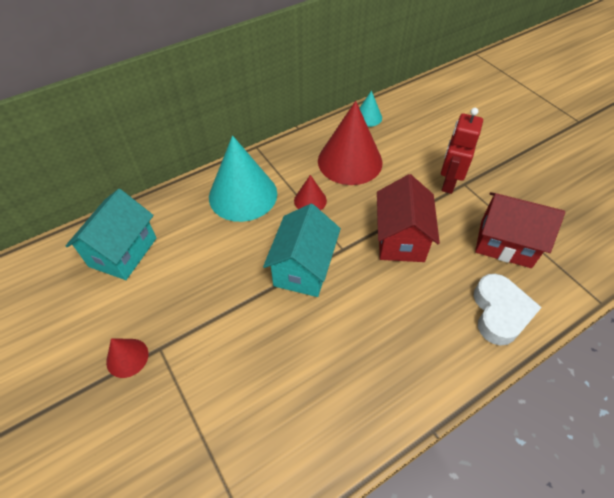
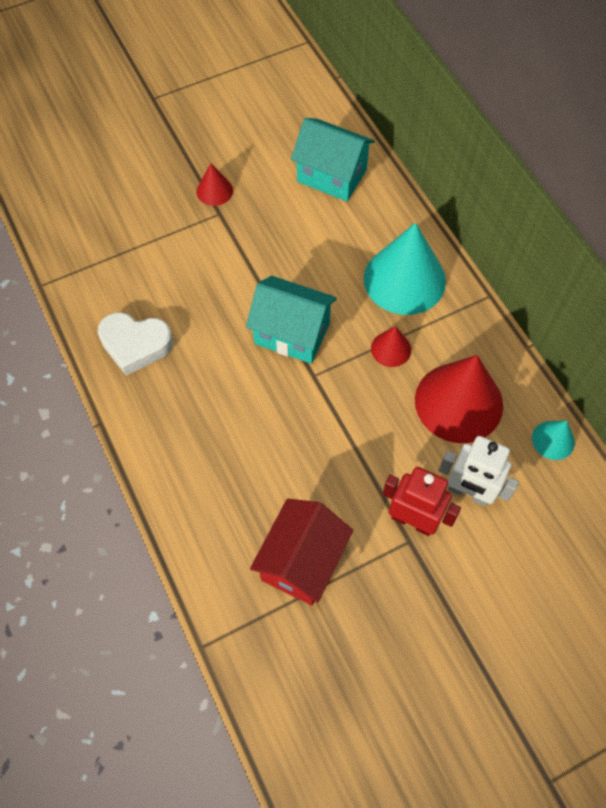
camera: 95 degrees right, 10 degrees up
red house [377,174,440,262] -> none
white heart [474,274,542,346] -> white heart moved to [98,312,173,376]
none -> white robot [438,436,519,507]

